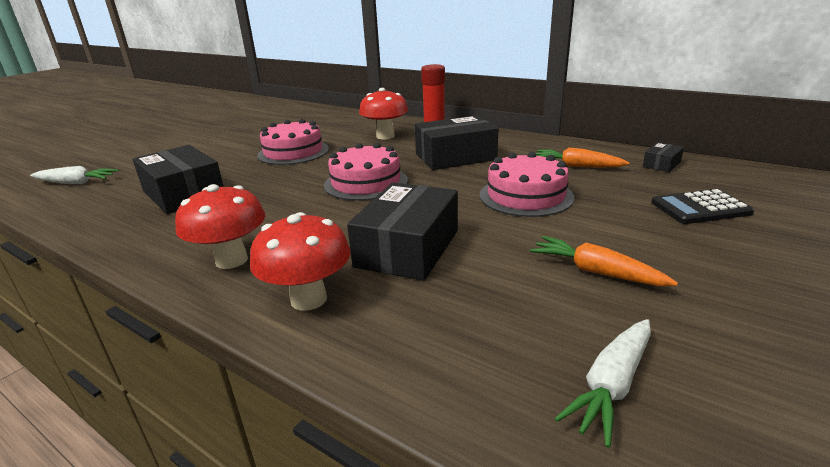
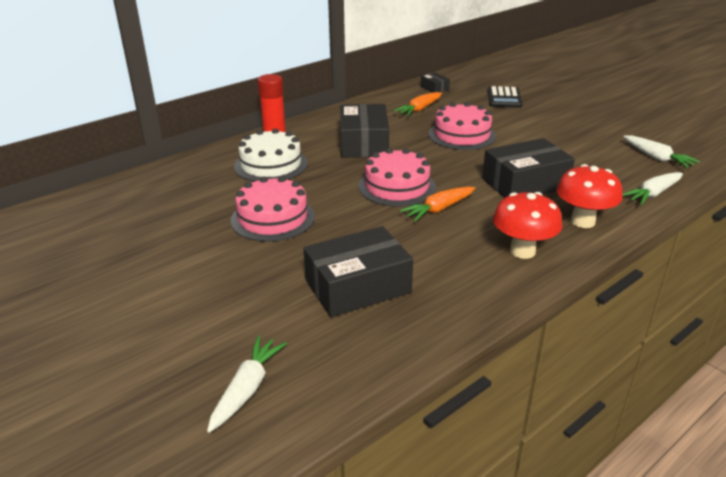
camera: 75 degrees left, 5 degrees up
black box [347,183,458,281] -> black box turned 60 degrees counterclockwise [482,138,575,198]
red mushroom [359,88,408,140] -> white cake [234,128,308,182]
orange carrot [530,236,678,286] -> orange carrot moved to [400,187,475,222]
none -> white carrot [622,172,683,205]

